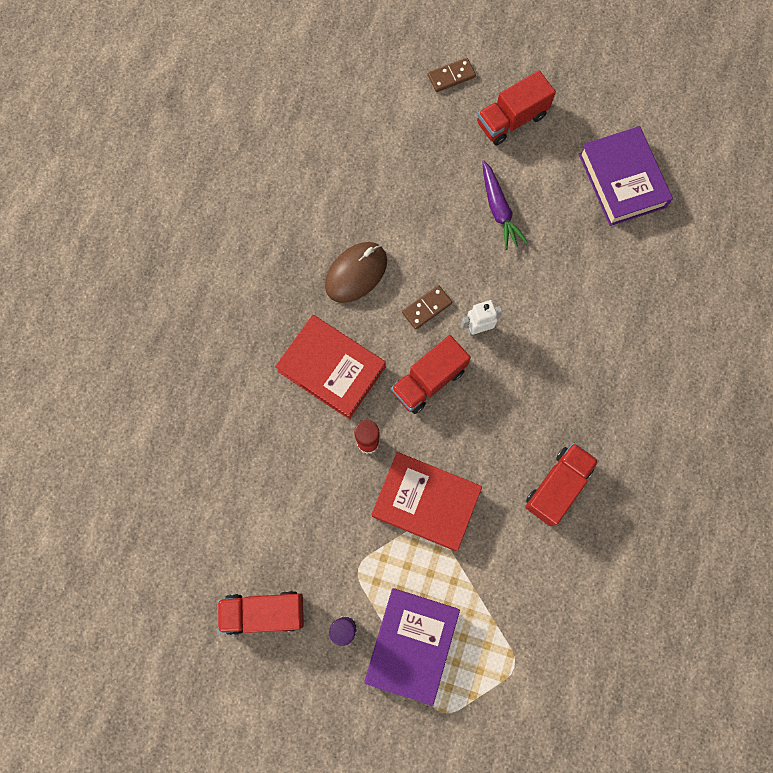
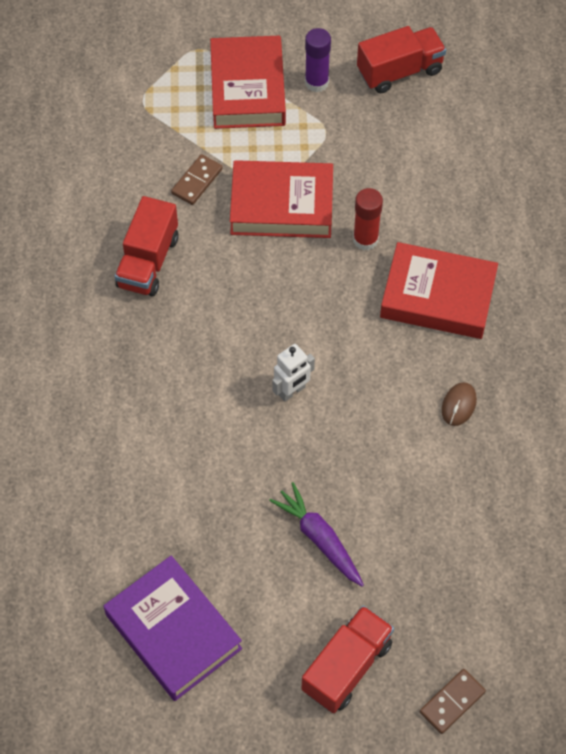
camera: 160 degrees right, 15 degrees down
brown mouse [325,242,387,303] -> brown mouse [442,382,477,426], size x0.54
purple book [364,588,460,706] -> red book [210,36,286,129]
red truck [391,335,471,414] -> none
brown domino [402,285,452,330] -> brown domino moved to [171,154,223,205]

